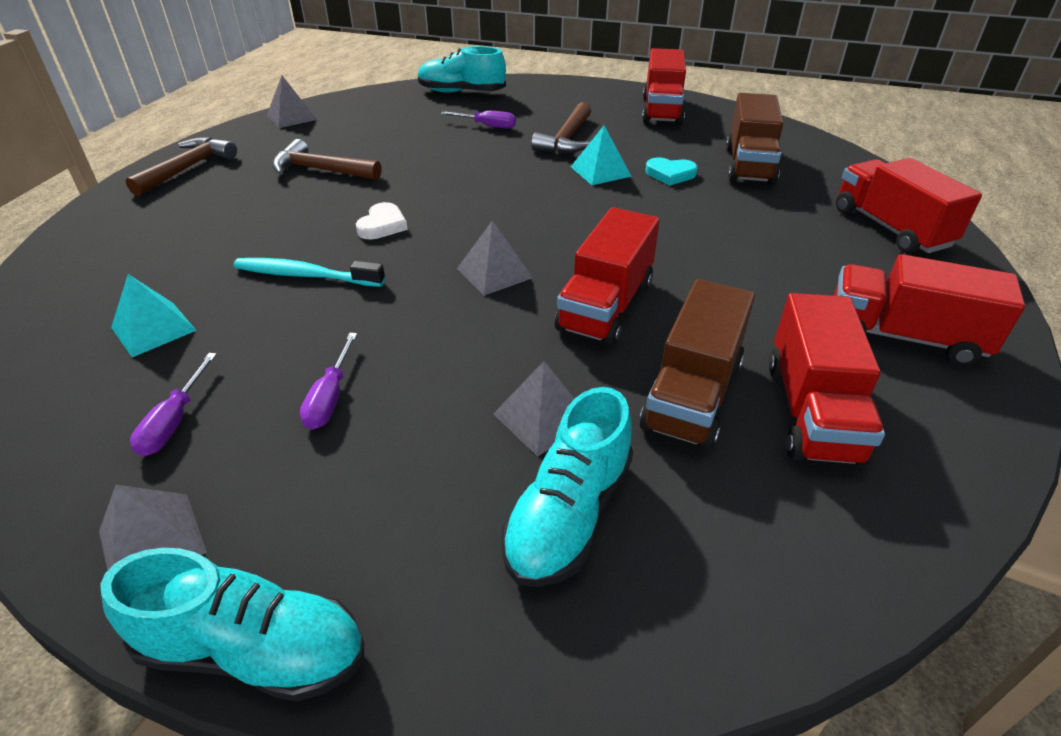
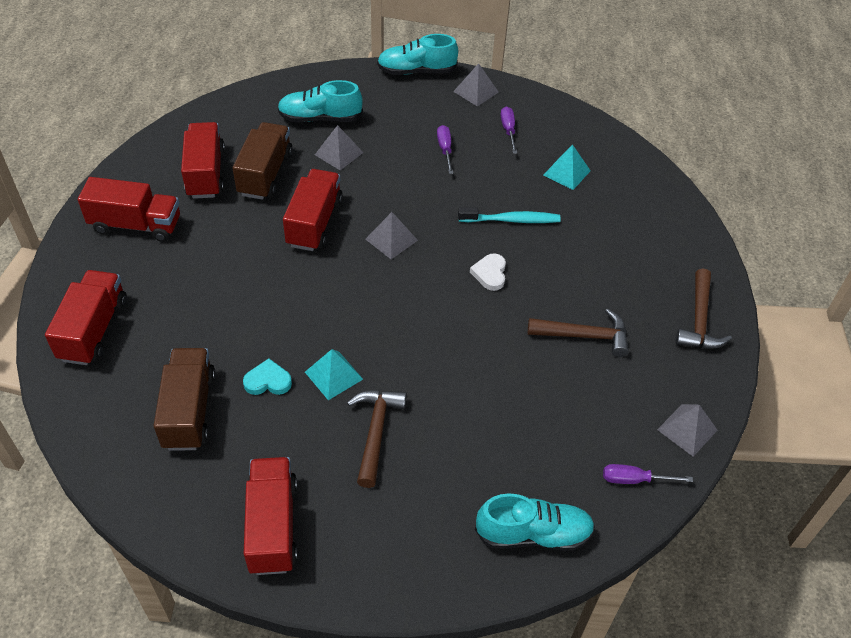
camera: 165 degrees right, 10 degrees up
purple screwdriver [440,111,516,129] -> purple screwdriver moved to [603,464,693,484]
turquoise shoe [501,387,633,587] -> turquoise shoe turned 105 degrees counterclockwise [277,80,363,122]
red truck [836,158,982,253] -> red truck turned 135 degrees counterclockwise [45,270,127,365]

